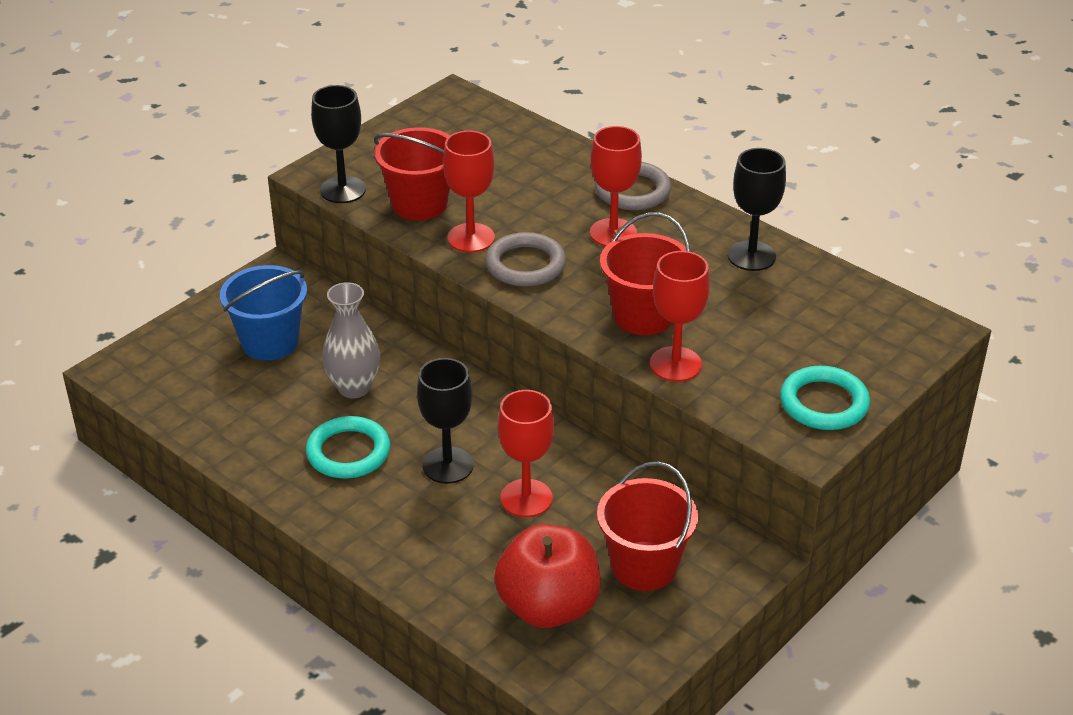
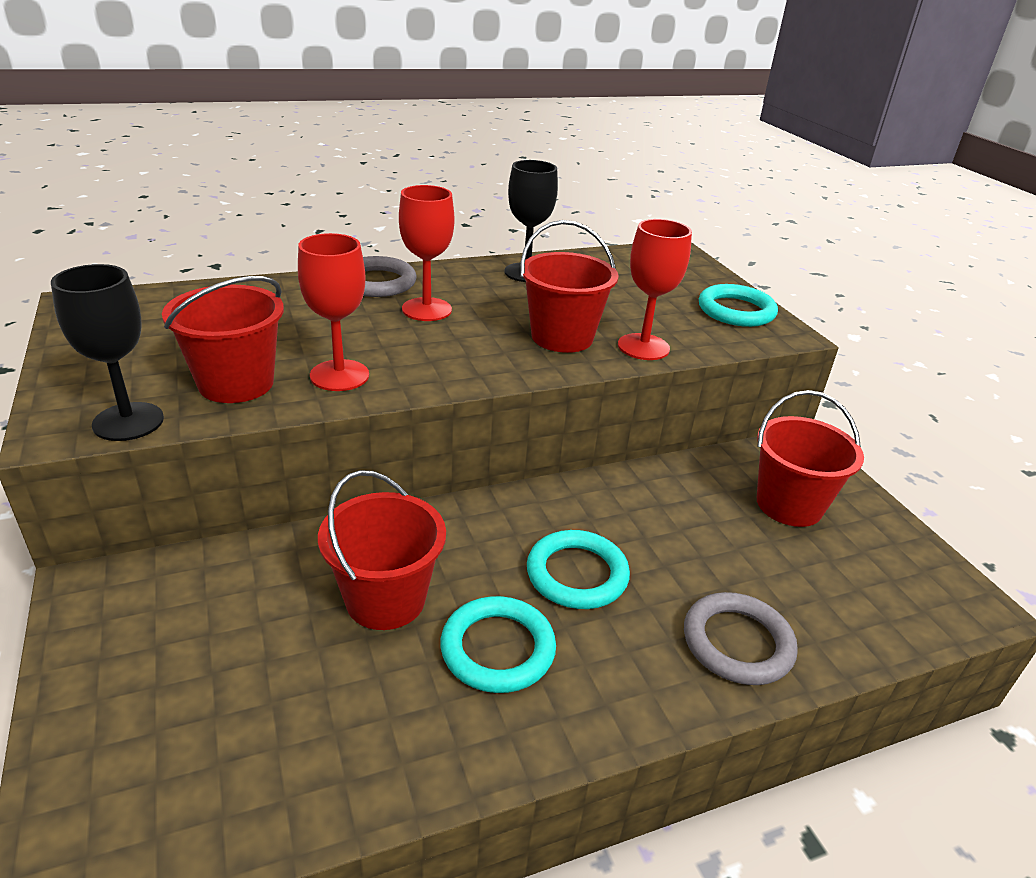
camera: 65 degrees left, 5 degrees down
blue bucket [220,265,307,361] -> none
grey vase [322,282,381,398] -> red bucket [318,470,446,630]
black goblet [417,358,474,484] -> turquoise ring [527,530,630,609]
grey ring [485,232,566,287] -> grey ring moved to [684,592,798,685]
red apple [494,524,601,628] -> none
red goblet [498,390,554,517] -> none

